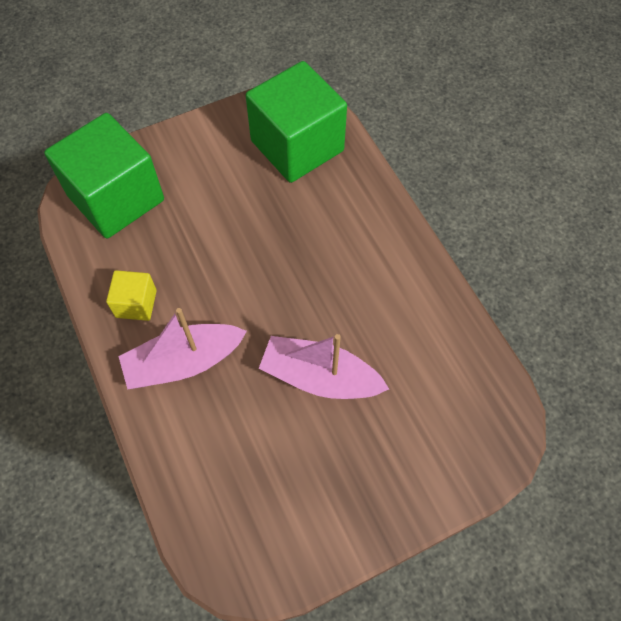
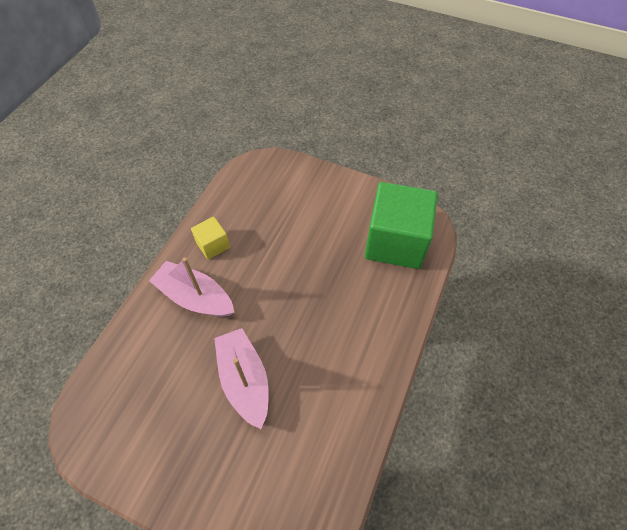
camera: 50 degrees right, 5 degrees down
green cube [44,113,164,238] -> none

